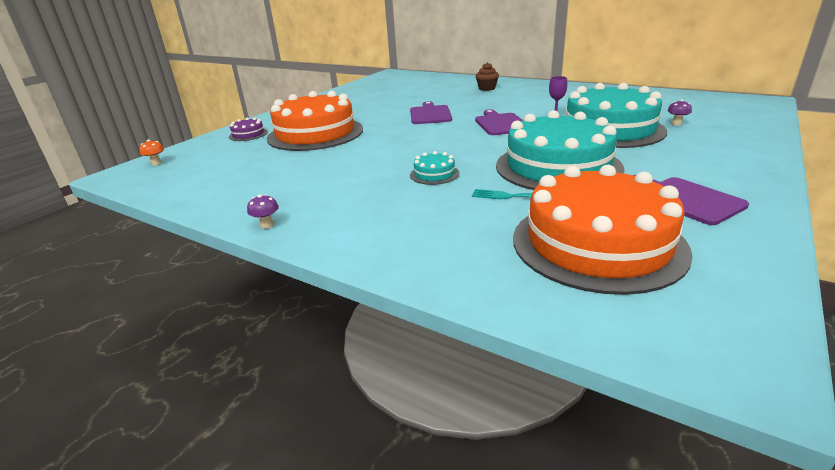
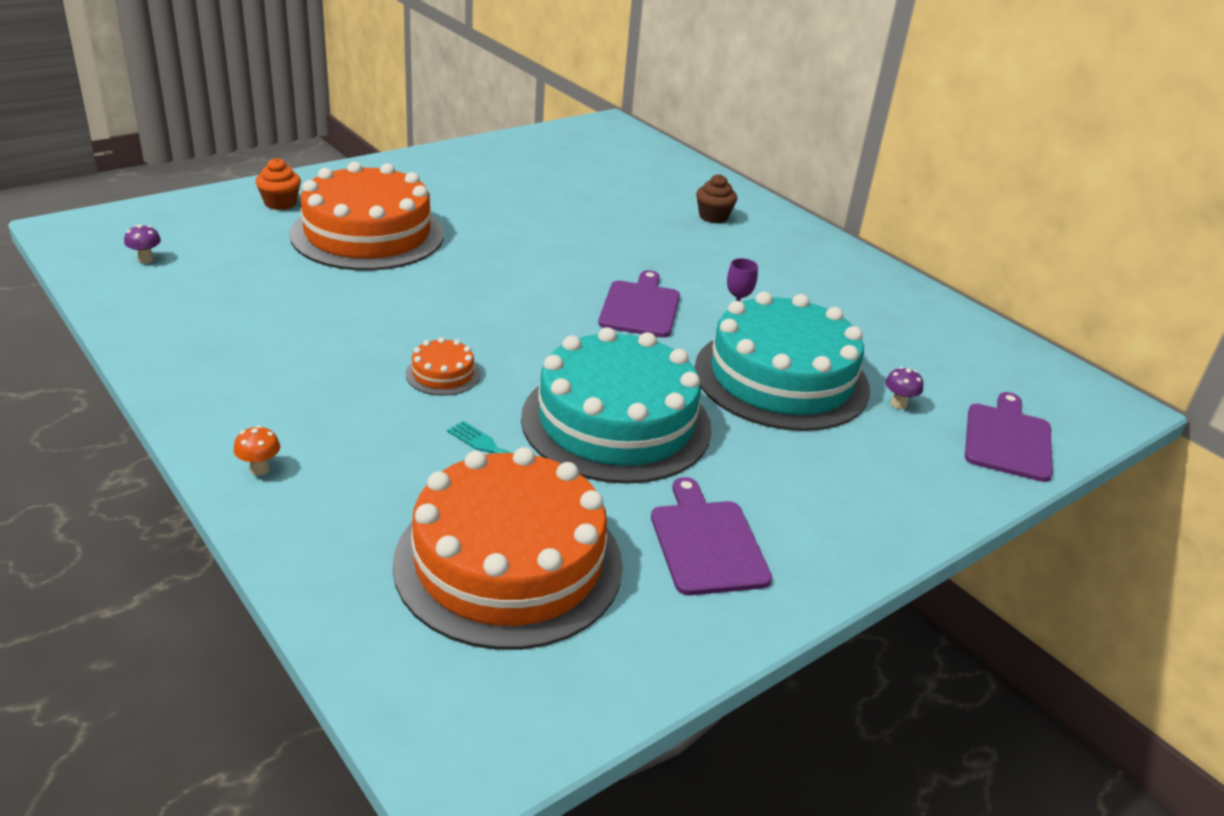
camera: 15 degrees right, 5 degrees up
orange mushroom [139,140,164,166] -> orange mushroom moved to [234,425,280,475]
purple cake [229,117,268,141] -> orange cupcake [255,158,301,210]
purple mushroom [247,194,279,229] -> purple mushroom moved to [124,224,161,263]
purple cutting board [410,101,452,124] -> purple cutting board moved to [965,392,1053,482]
turquoise cake [410,151,459,185] -> orange cake [406,337,480,396]

